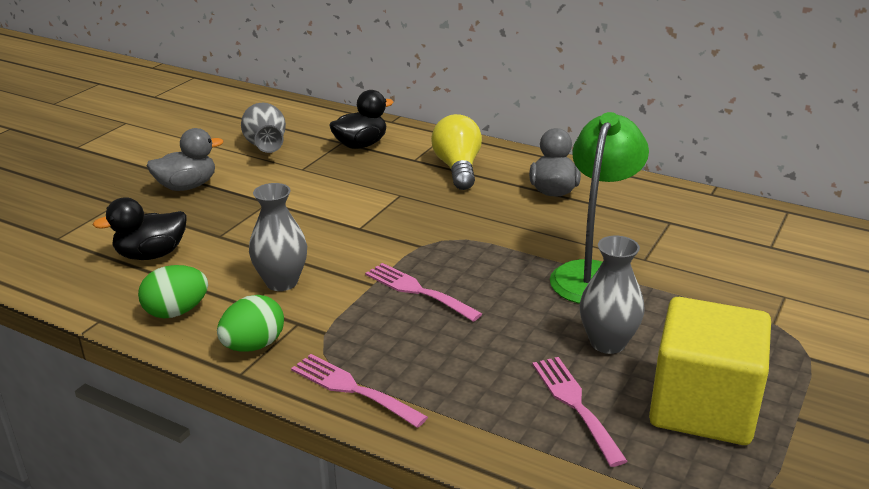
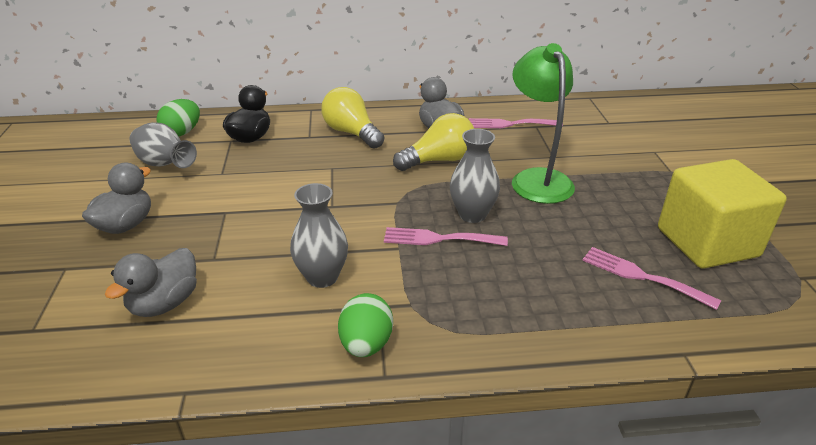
camera: 35 degrees left, 5 degrees up
black duck [93,197,187,260] -> grey duck [104,248,197,317]
green egg [138,265,208,318] -> green egg moved to [157,99,200,136]
pink fork [291,354,428,428] -> pink fork moved to [469,118,563,128]
grey vase [580,236,645,354] -> grey vase moved to [450,129,500,223]
none -> yellow light bulb [393,113,474,171]

